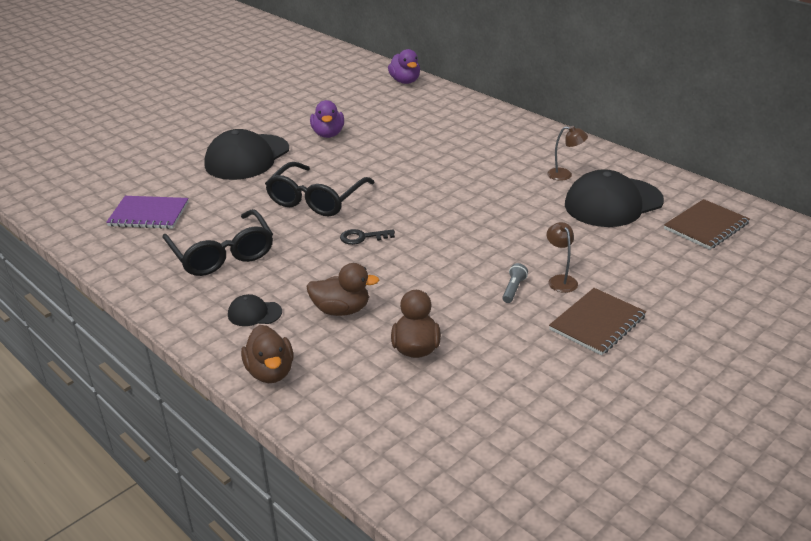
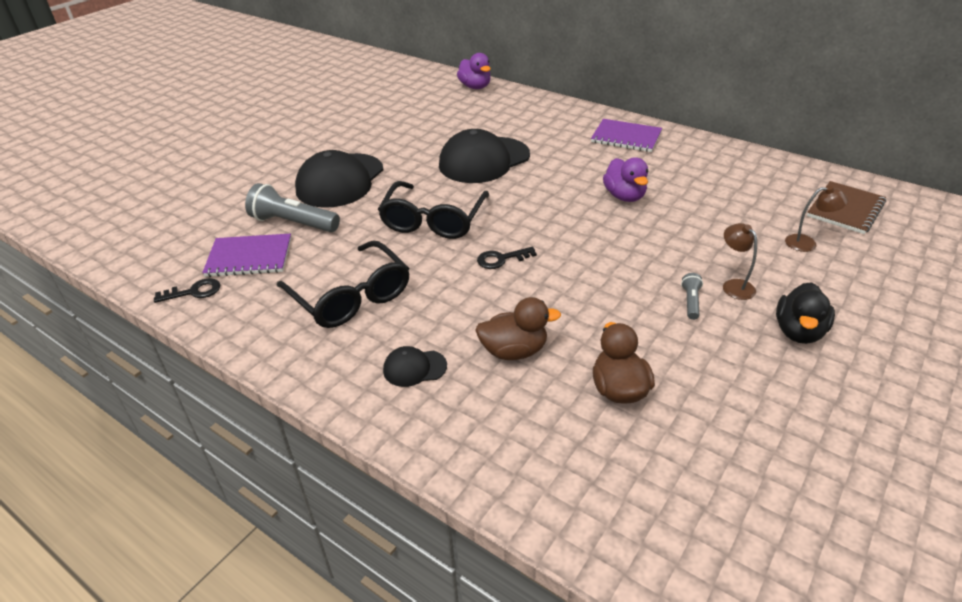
camera: 10 degrees left, 5 degrees up
brown duck [241,325,294,383] -> none
purple duck [310,100,344,138] -> purple duck moved to [603,157,648,202]
brown lamp [547,126,588,181] -> brown lamp moved to [785,186,848,252]
brown notebook [549,288,646,355] -> black duck [776,282,835,344]
black cap [565,169,664,227] -> black cap moved to [439,129,530,183]
none -> black key [154,278,220,303]
none -> grey flashlight [245,183,340,232]
none -> purple notebook [591,119,662,152]

